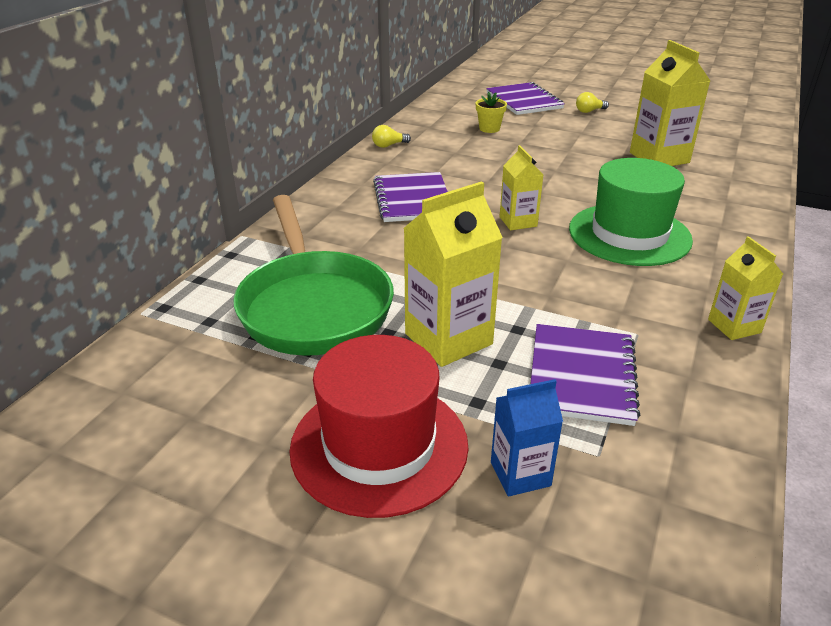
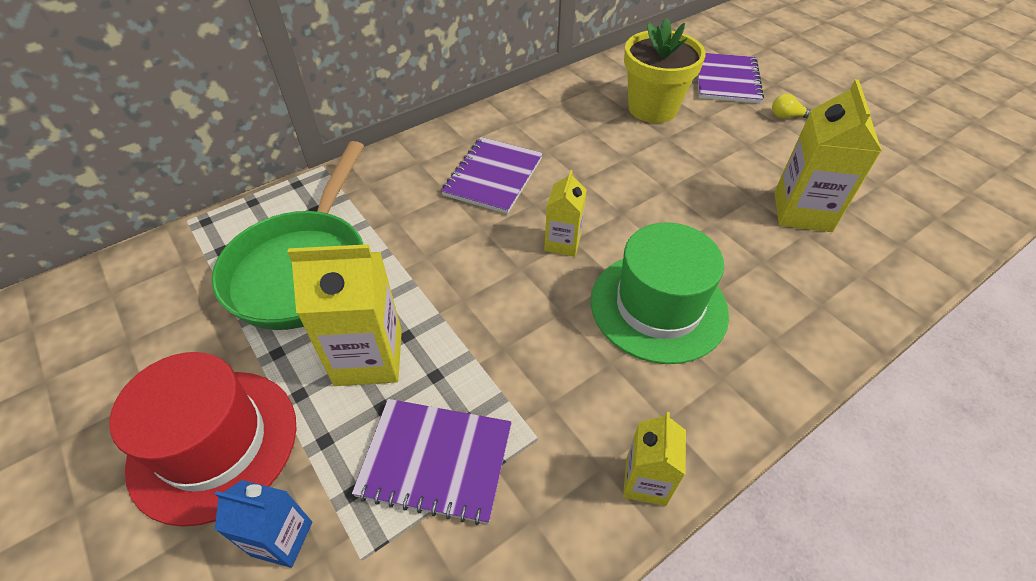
camera: 30 degrees right, 15 degrees up
yellow light bulb [372,125,411,148] -> none
yellow flower pot [476,92,507,133] -> yellow flower pot [624,18,706,123], size x2.18
purple notebook [531,324,640,426] -> purple notebook turned 60 degrees clockwise [352,399,512,525]

